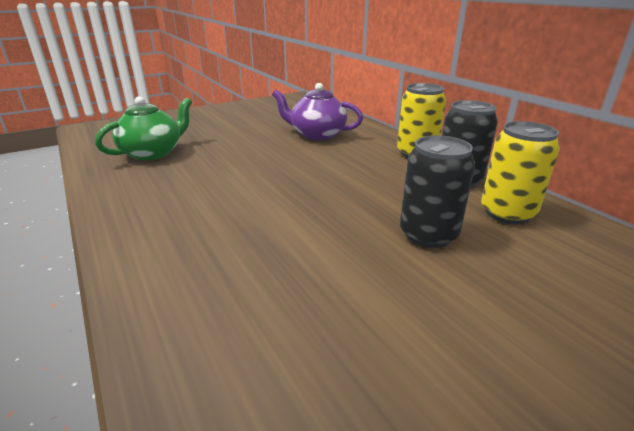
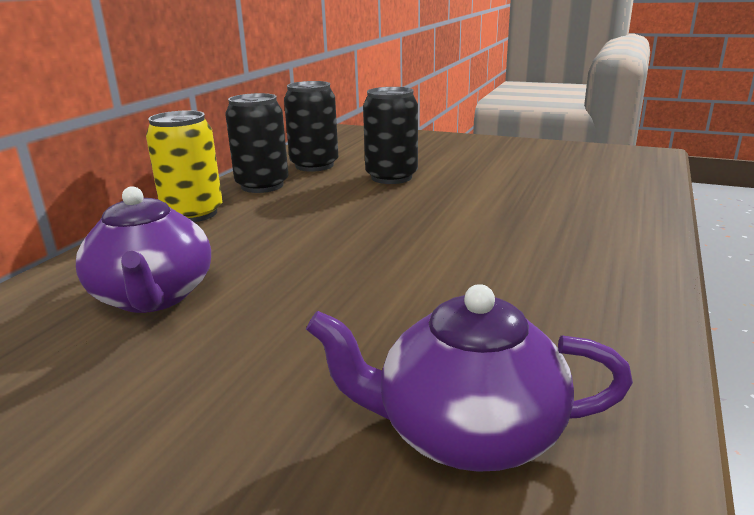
camera: 125 degrees left, 5 degrees down
green teapot [95,96,192,161] -> purple teapot [306,284,633,472]
yellow can [481,121,560,224] -> black can [284,81,338,172]

